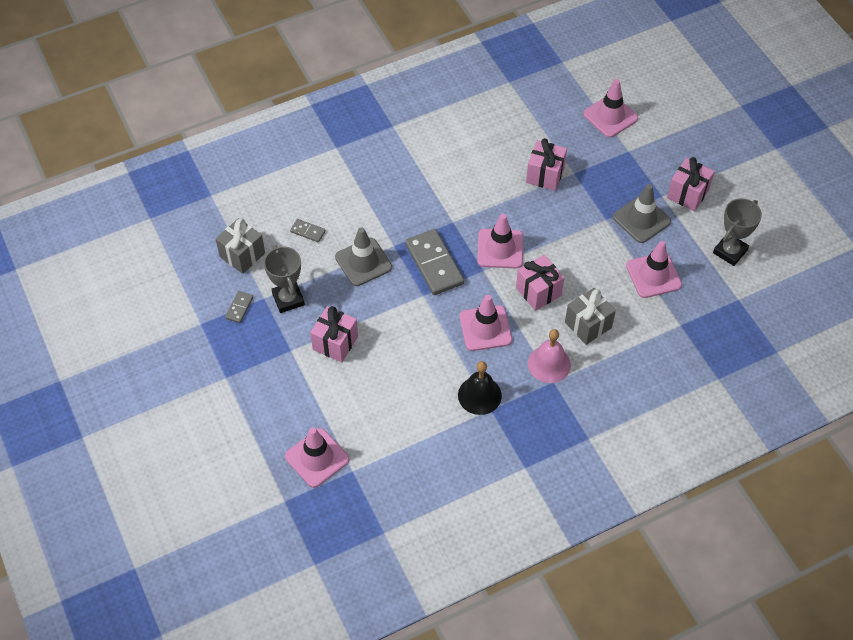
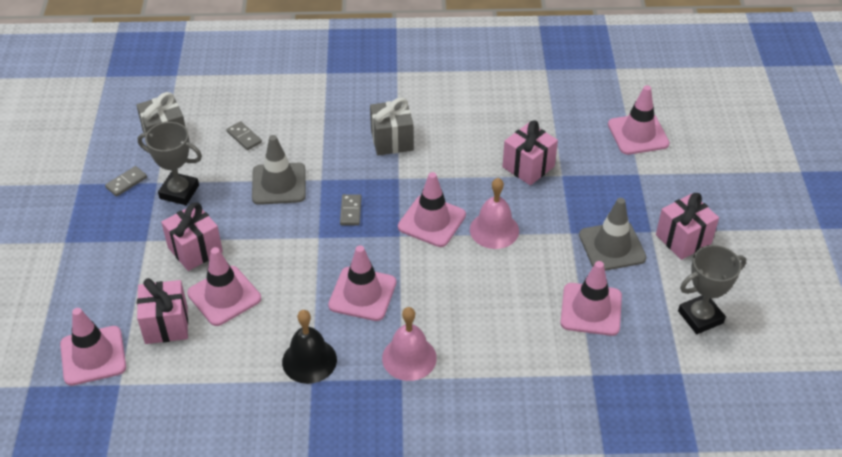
camera: 25 degrees right, 10 degrees down
grey trophy [264,245,305,313] -> grey trophy turned 75 degrees counterclockwise [137,122,202,205]
grey domino [405,229,464,295] -> grey domino [340,194,361,226], size x0.47
pink gift [516,255,564,311] -> pink gift moved to [137,278,188,344]
grey gift [565,288,616,345] -> grey gift moved to [370,97,414,155]
none -> pink traffic cone [187,247,261,326]
none -> pink bell [470,178,519,249]

